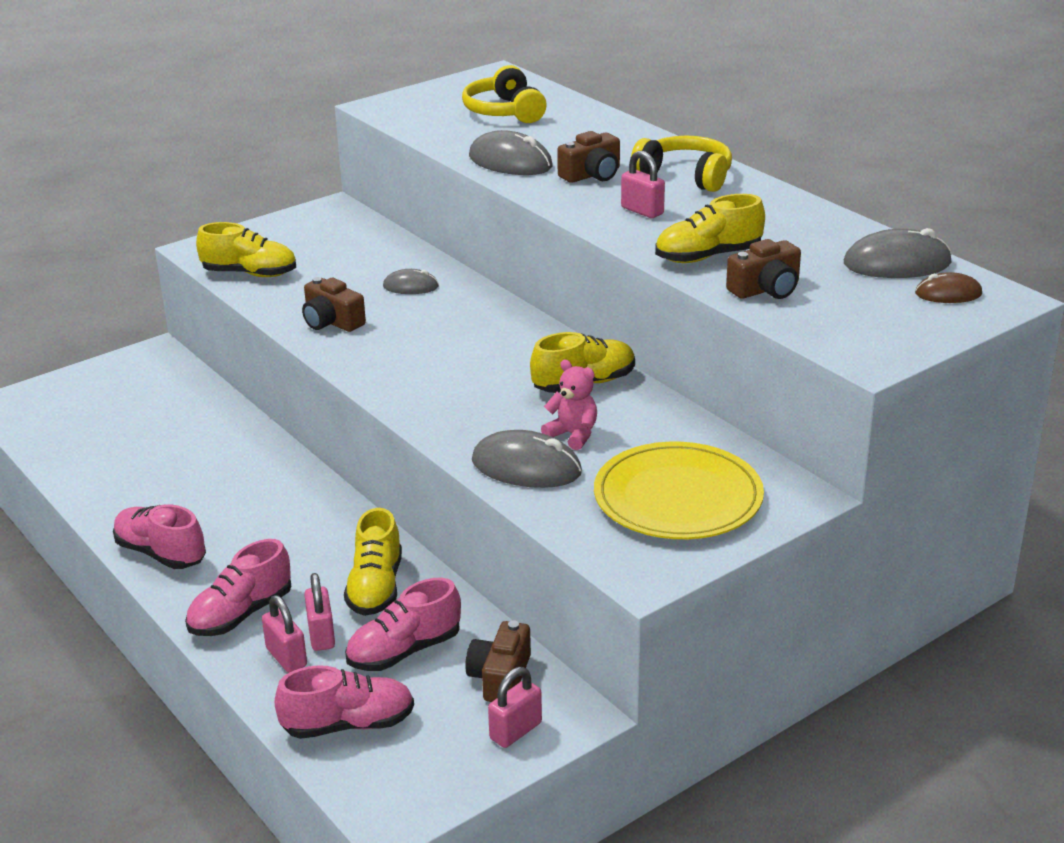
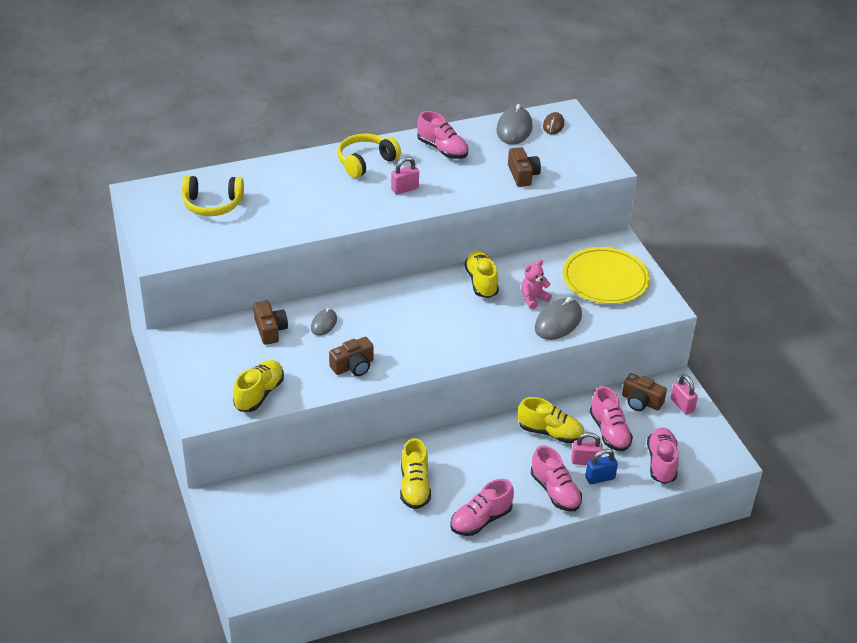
camera: 75 degrees left, 10 degrees up
pink padlock [262,595,307,673] -> blue padlock [585,449,618,484]
grey mouse [469,130,553,175] -> none
brown camera [557,131,620,183] -> brown camera moved to [253,301,288,345]
yellow shoe [655,194,765,263] -> yellow shoe moved to [400,438,431,509]
none -> pink shoe [417,111,469,159]

